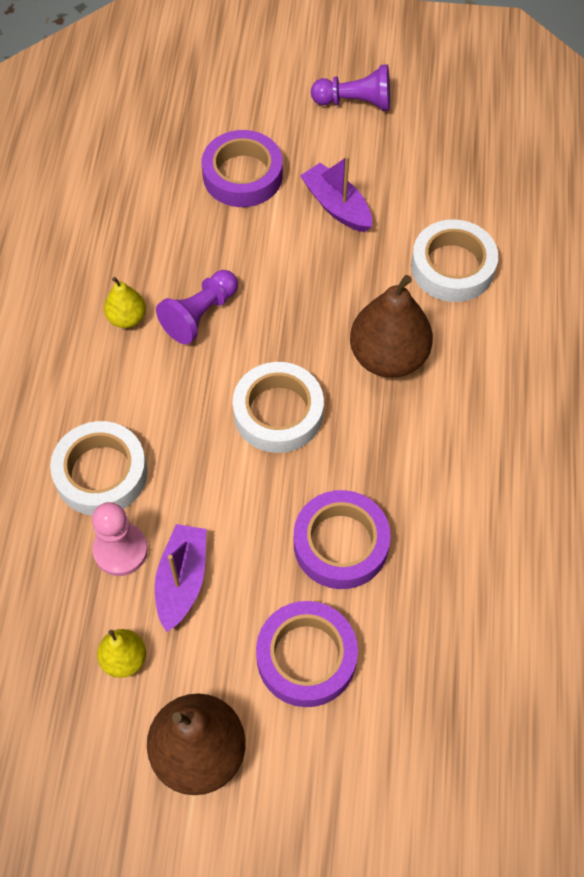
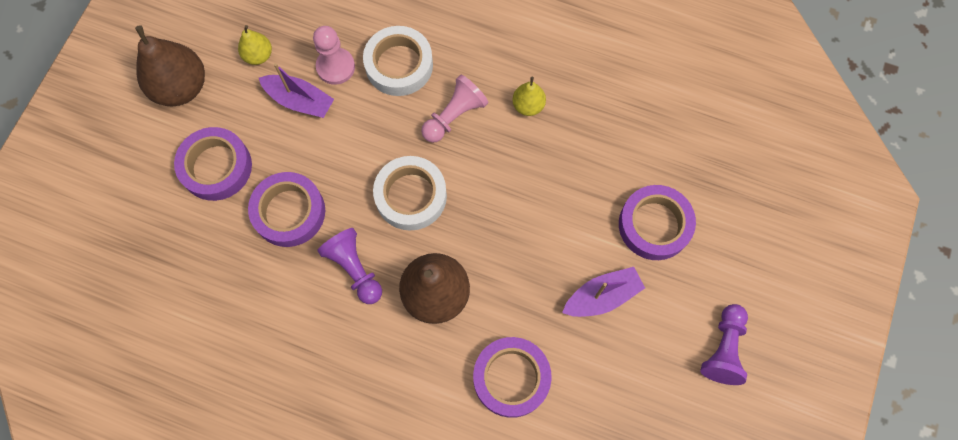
camera: 105 degrees right, 10 degrees up
purple pawn [156,270,238,344] -> purple pawn moved to [317,228,382,304]
white tape [411,219,498,302] -> purple tape [473,337,552,418]
none -> pink pawn [421,75,489,143]

